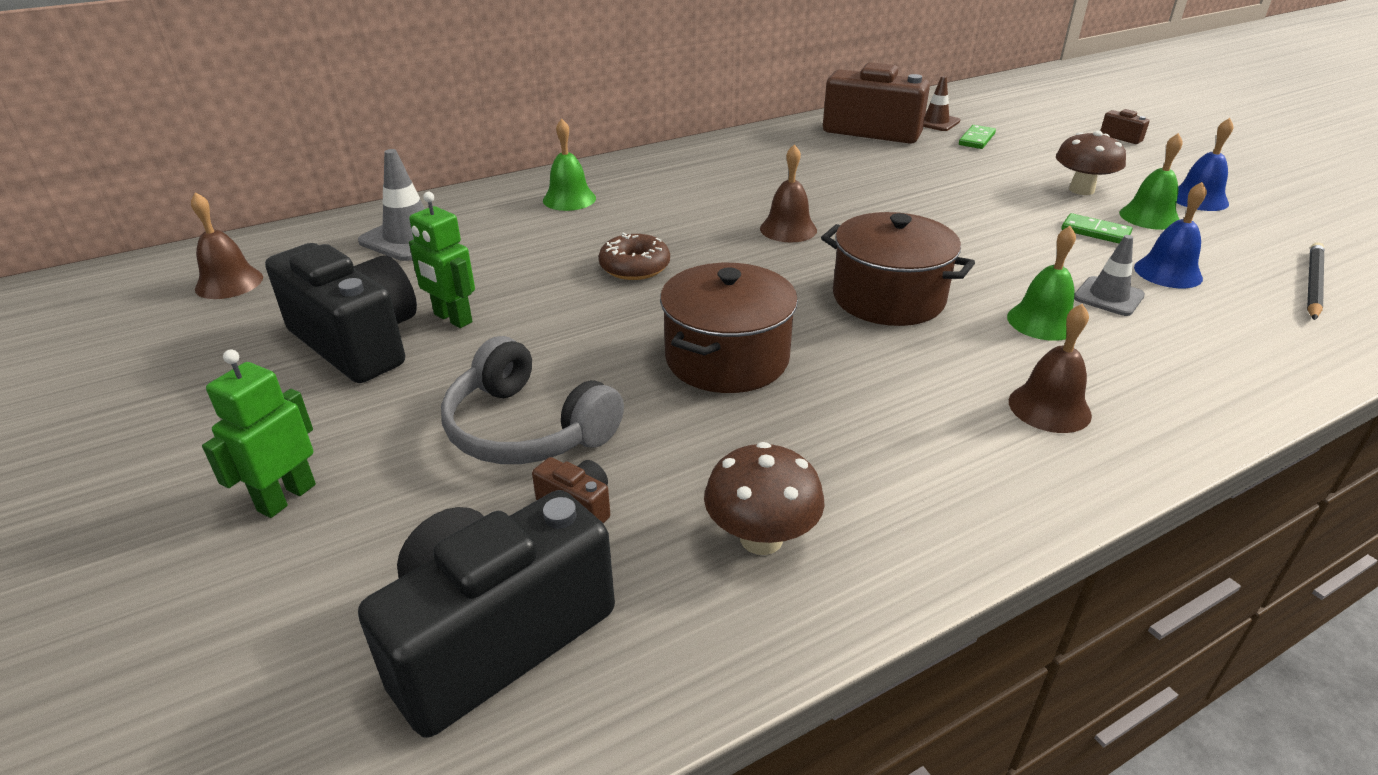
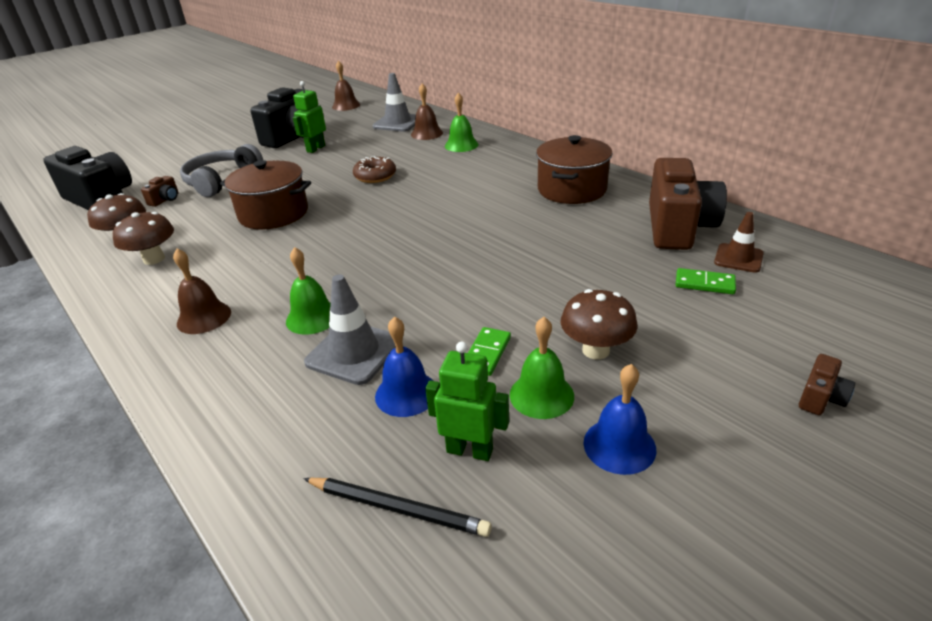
camera: 80 degrees right, 0 degrees up
green robot [202,350,316,518] -> green robot moved to [425,341,509,461]
brown bell [760,144,817,243] -> brown bell moved to [411,84,443,140]
brown pot [821,212,975,326] -> brown pot moved to [536,135,613,204]
grey traffic cone [1074,235,1145,316] -> grey traffic cone [304,274,396,385], size x1.53
none -> brown mushroom [113,212,174,265]

